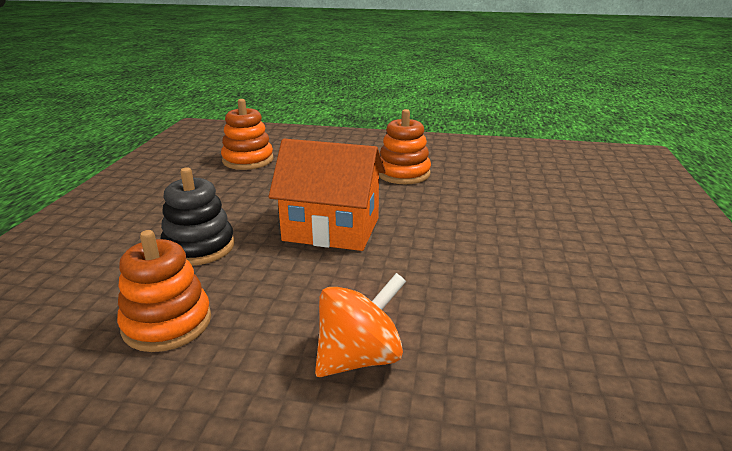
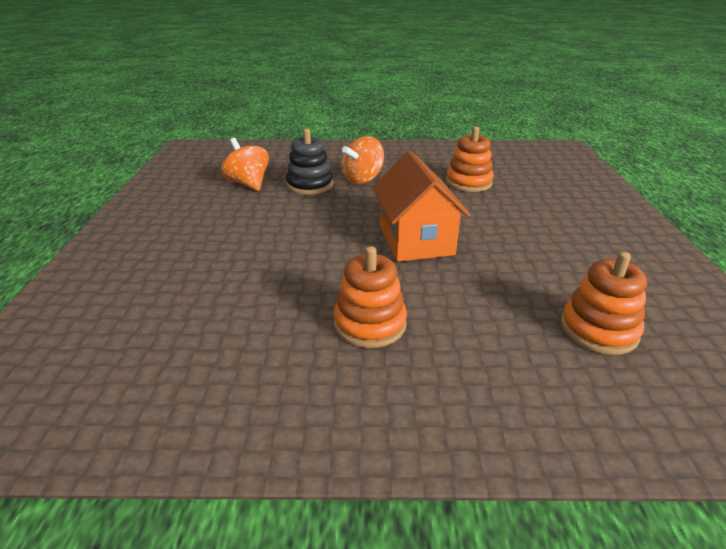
camera: 170 degrees right, 5 degrees up
black stacking toy [160,167,234,266] -> black stacking toy moved to [286,128,333,195]
orange house [269,139,386,251] -> orange house turned 75 degrees clockwise [372,151,471,262]
none -> orange spinning top [221,138,269,191]

